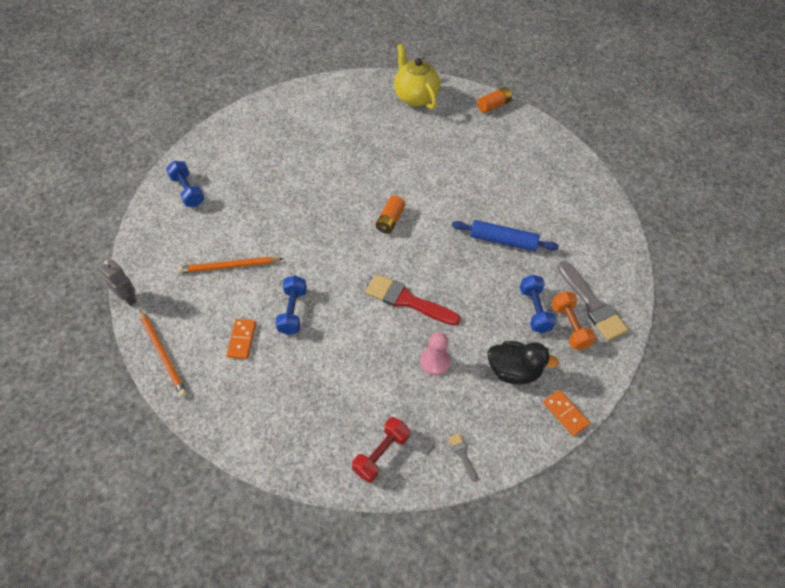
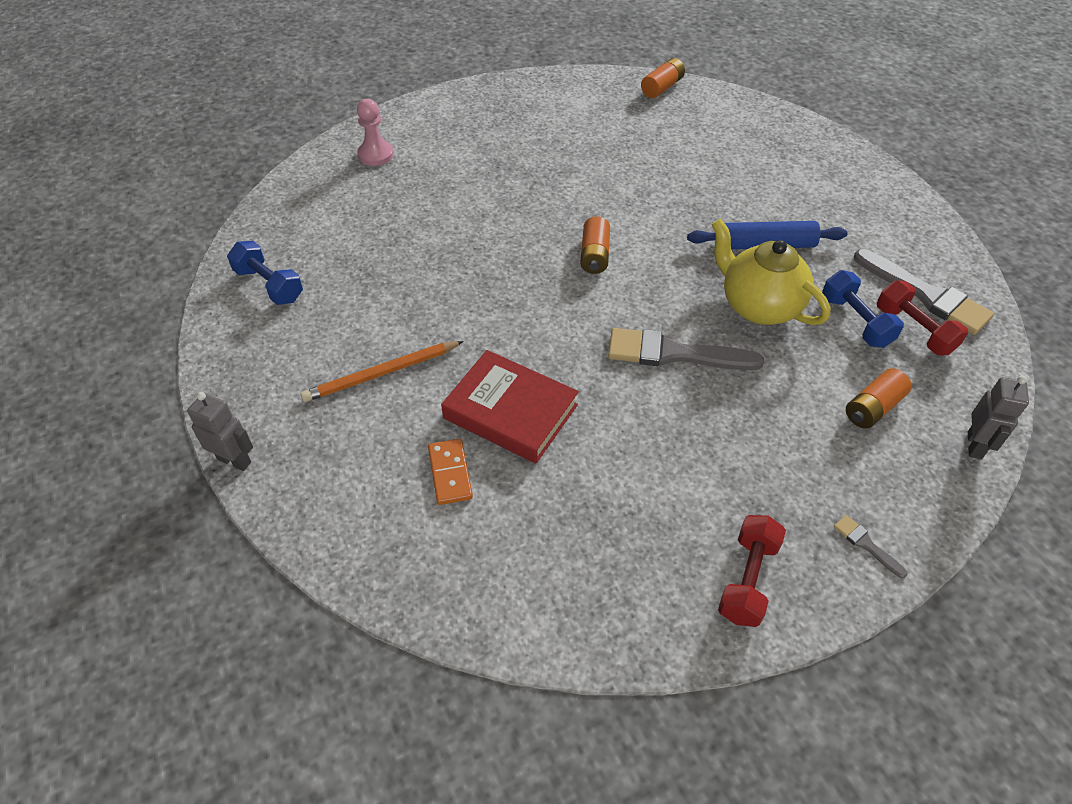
camera: 15 degrees left, 5 degrees down
orange pencil [140,310,187,397] -> none
blue dumbbell [275,275,307,335] -> red book [441,350,579,463]
red brush [365,274,461,326] -> grey brush [608,328,764,370]
yellow teapot [394,44,440,109] -> yellow teapot moved to [712,219,830,325]
pink pawn [420,332,451,376] -> pink pawn moved to [357,99,394,166]
black duck [488,341,559,384] -> orange battery [846,368,912,429]
orange domino [543,390,590,436] -> grey robot [968,376,1029,459]
orange dumbbell [551,291,596,350] -> red dumbbell [877,280,968,355]

